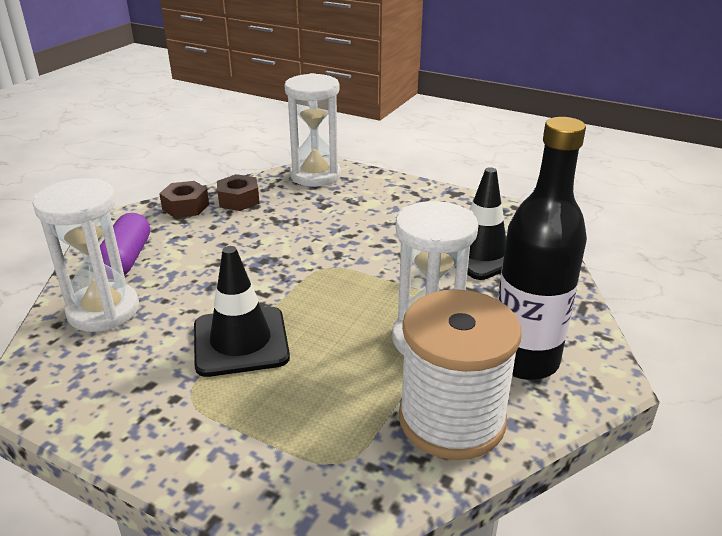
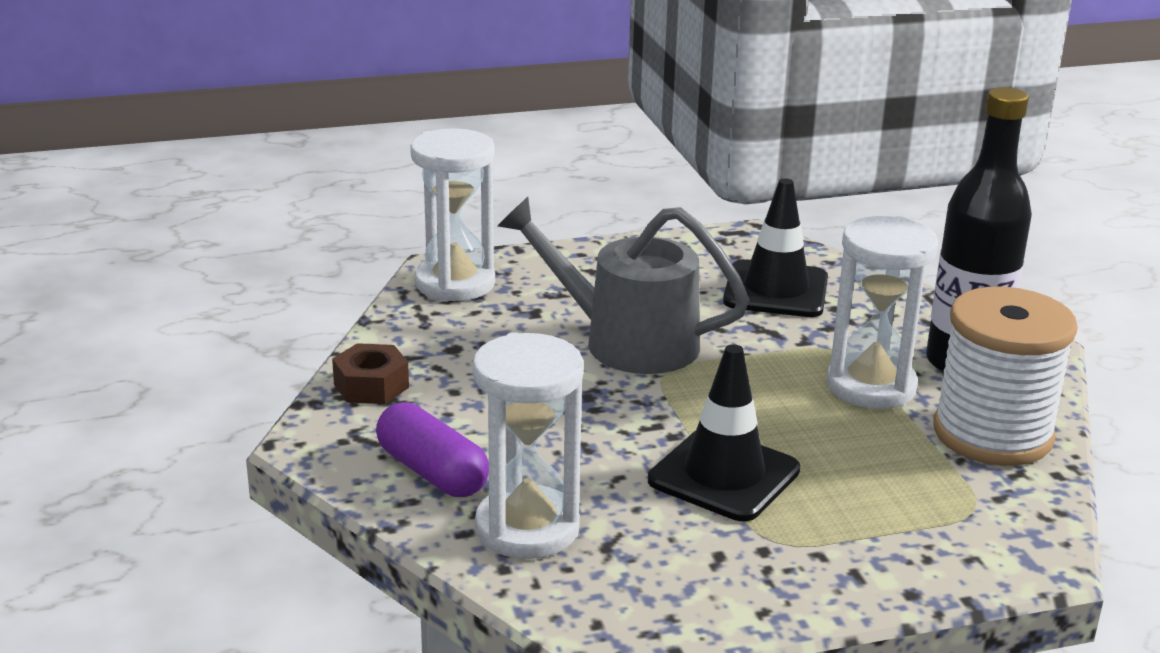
camera: 45 degrees left, 5 degrees down
brown nut [217,174,260,211] -> none
none -> grey watering can [498,197,749,374]

